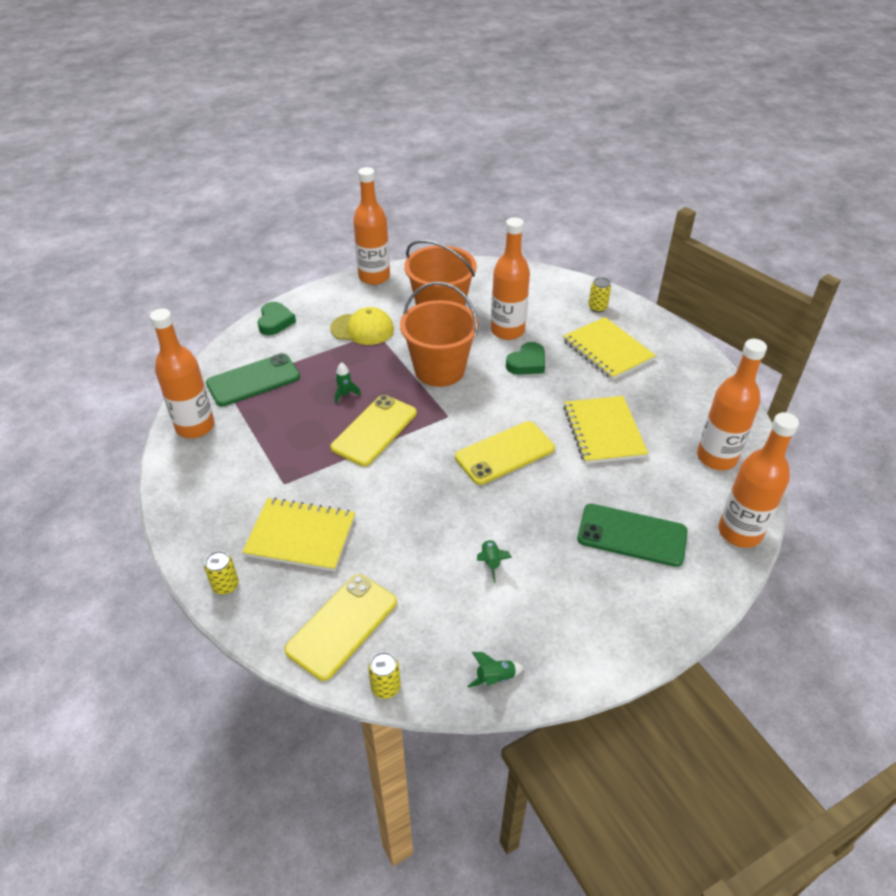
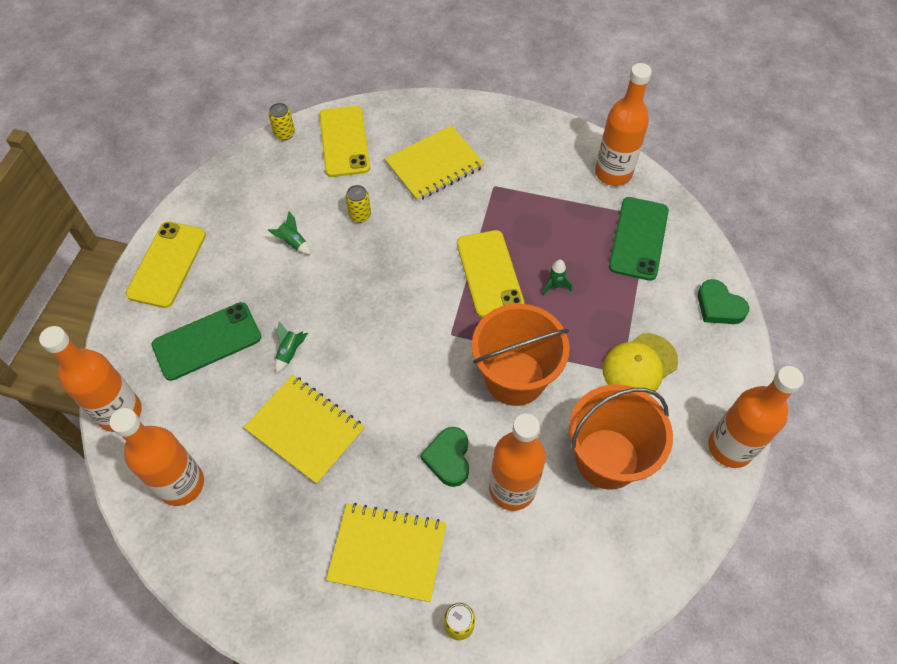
camera: 135 degrees right, 15 degrees up
yellow can [204,551,239,595] -> yellow can moved to [345,185,371,223]
yellow phone [455,421,555,485] -> yellow phone moved to [126,221,206,308]
green rocket [468,652,524,688] -> green rocket moved to [275,321,308,374]

